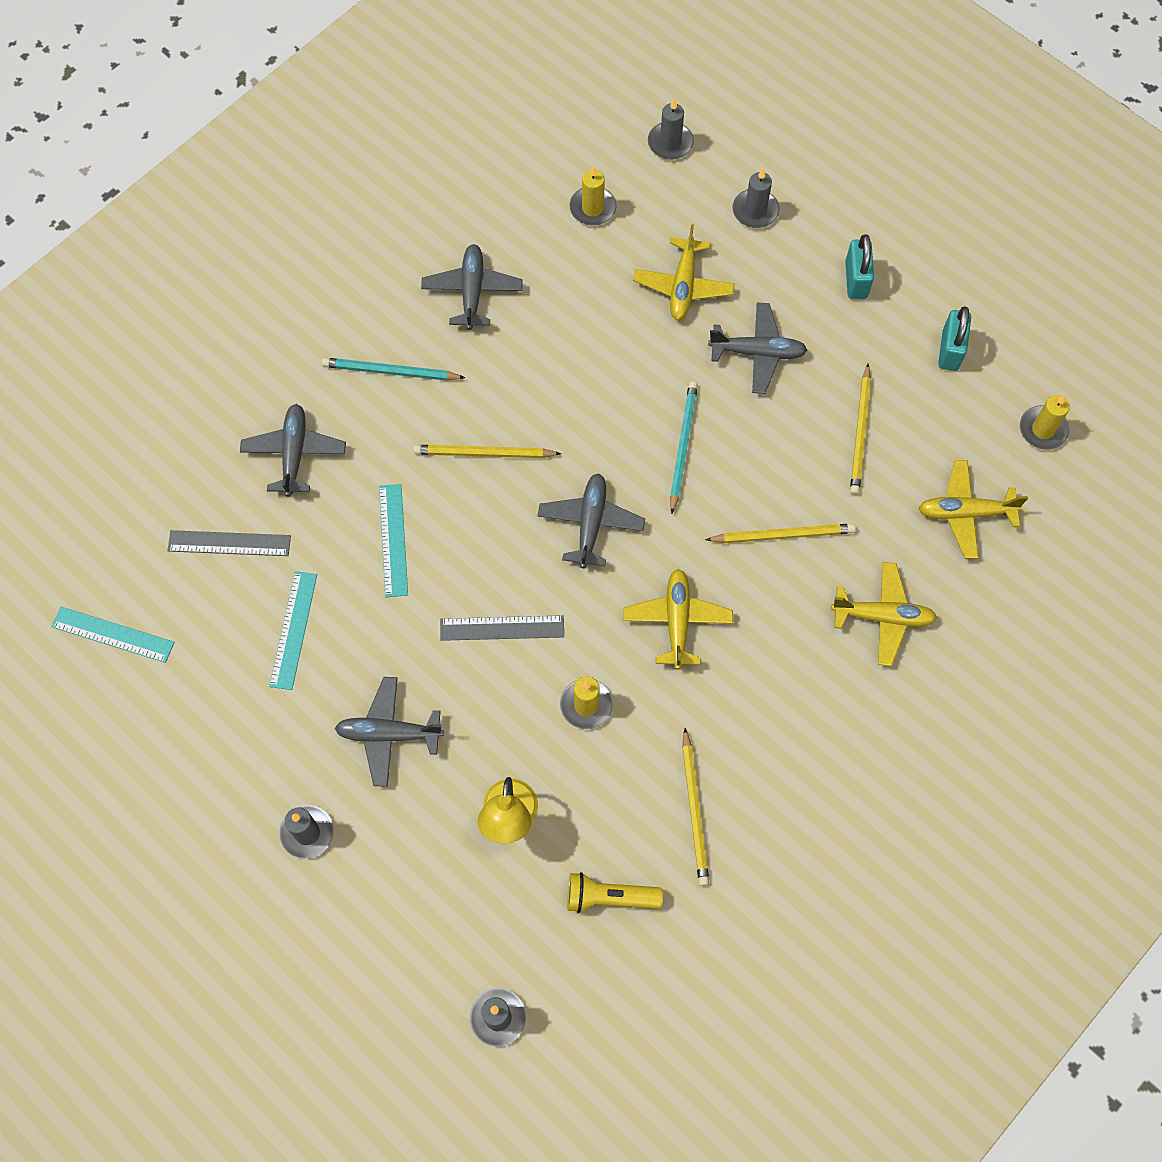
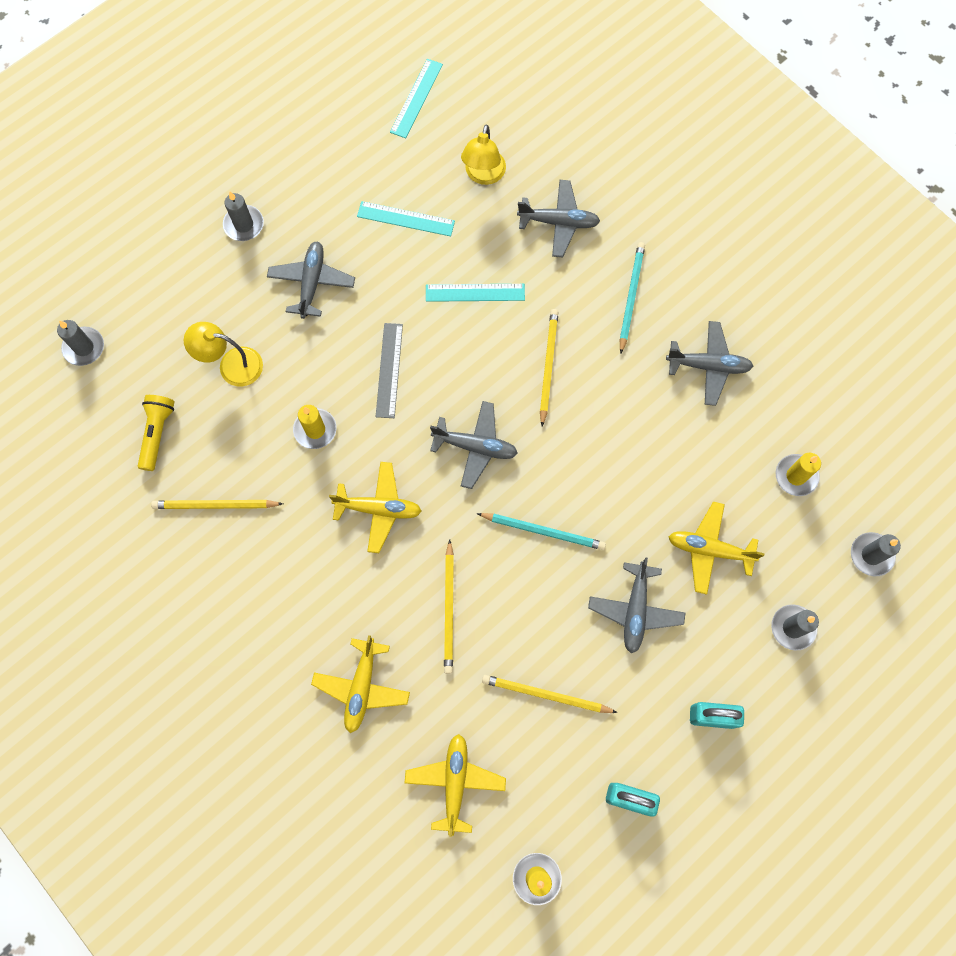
camera: 95 degrees right, 5 degrees up
grey ruler [167,530,291,556] -> yellow lamp [461,124,506,185]

